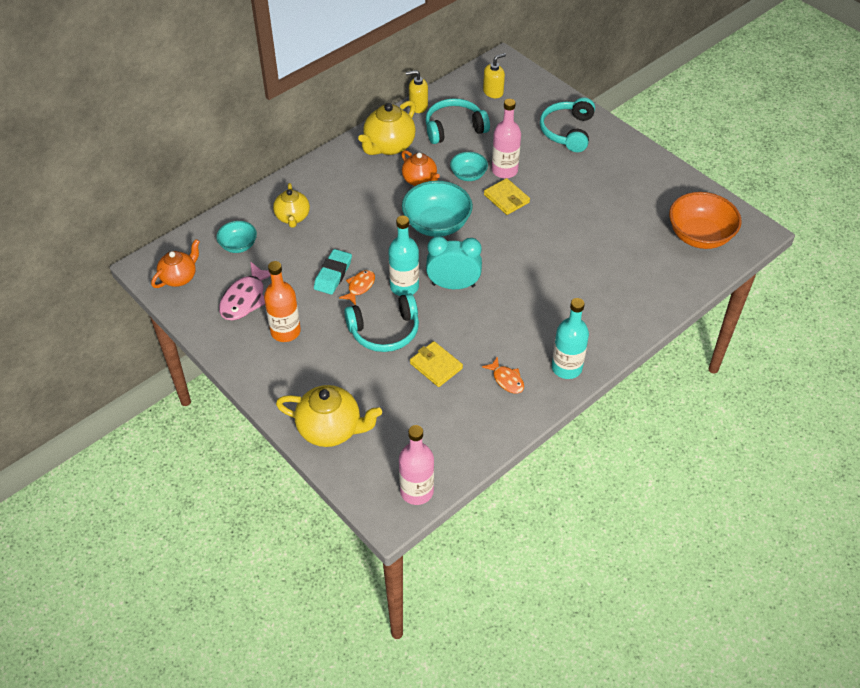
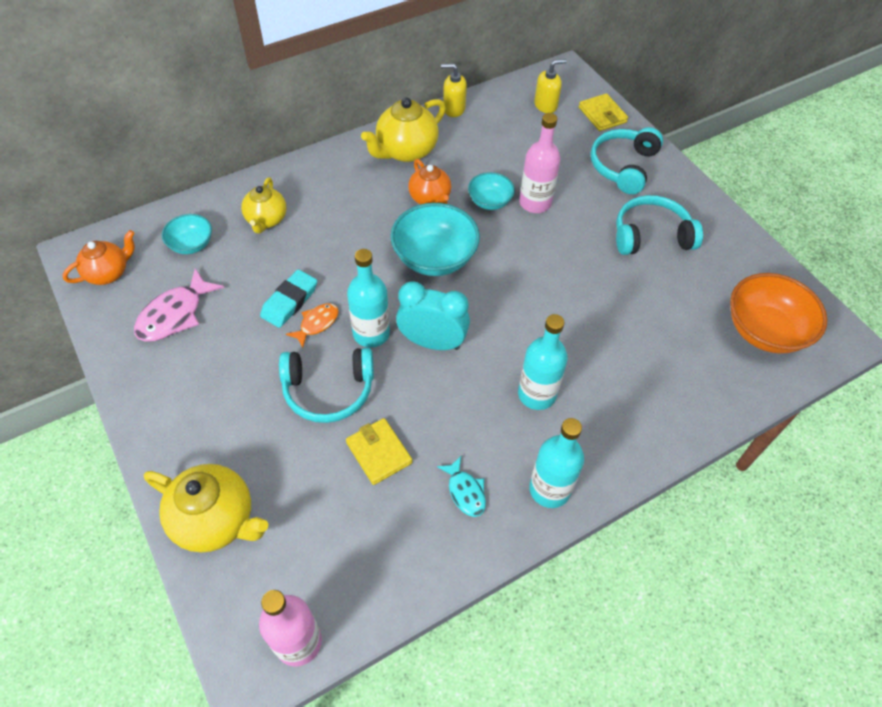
camera: 10 degrees right, 5 degrees up
orange bottle [264,261,301,342] -> none
turquoise headphones [425,98,490,144] -> turquoise headphones moved to [616,195,703,255]
orange fish [482,356,524,394] -> turquoise fish [437,456,486,517]
yellow wallet [484,178,530,215] -> yellow wallet moved to [579,93,628,131]
none -> turquoise bottle [518,314,568,410]

